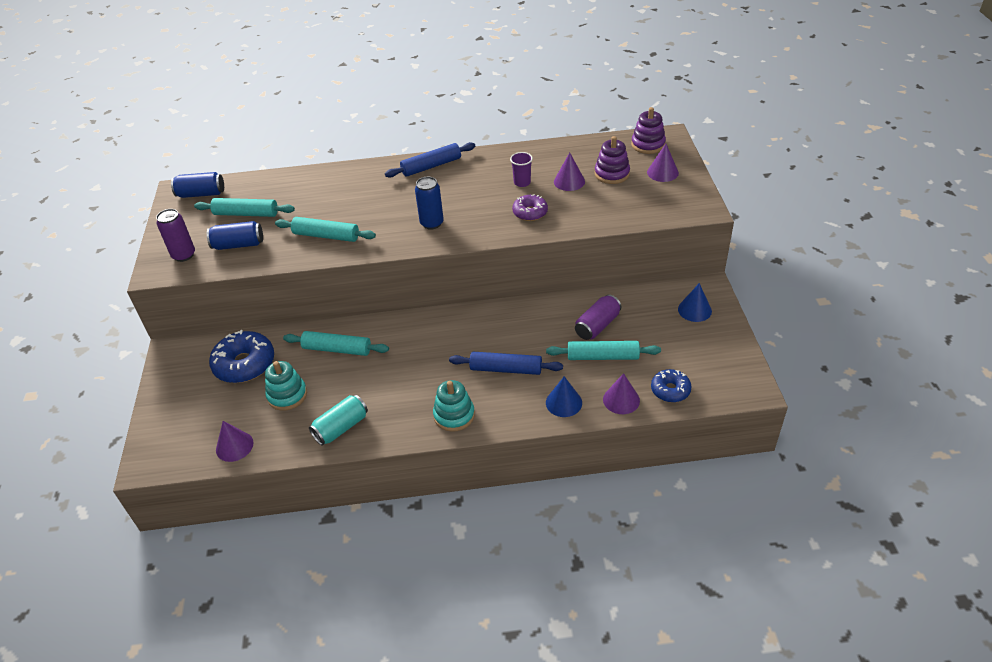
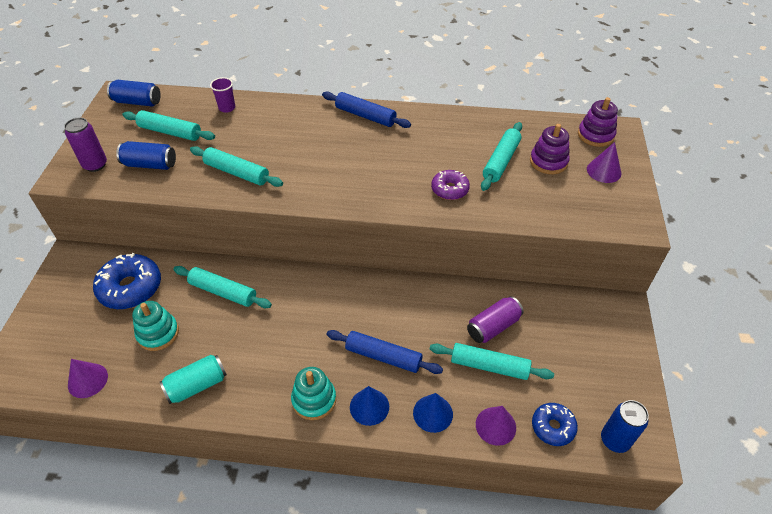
camera: 10 degrees right, 5 degrees up
blue rolling pin [385,142,475,178] -> blue rolling pin turned 45 degrees clockwise [322,91,411,128]
blue can [415,177,444,230] -> blue can moved to [601,400,649,453]
purple cup [510,152,533,187] -> purple cup moved to [210,77,235,113]
purple cone [554,152,585,191] -> turquoise rolling pin [481,122,522,191]
blue cone [678,283,712,322] -> blue cone moved to [350,386,389,426]

